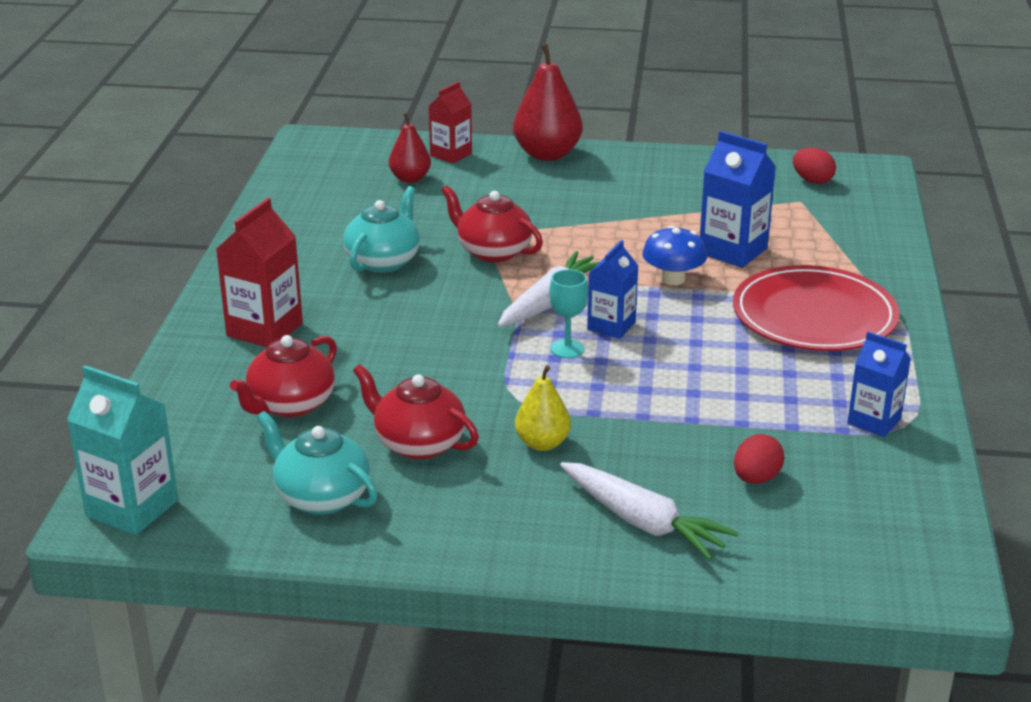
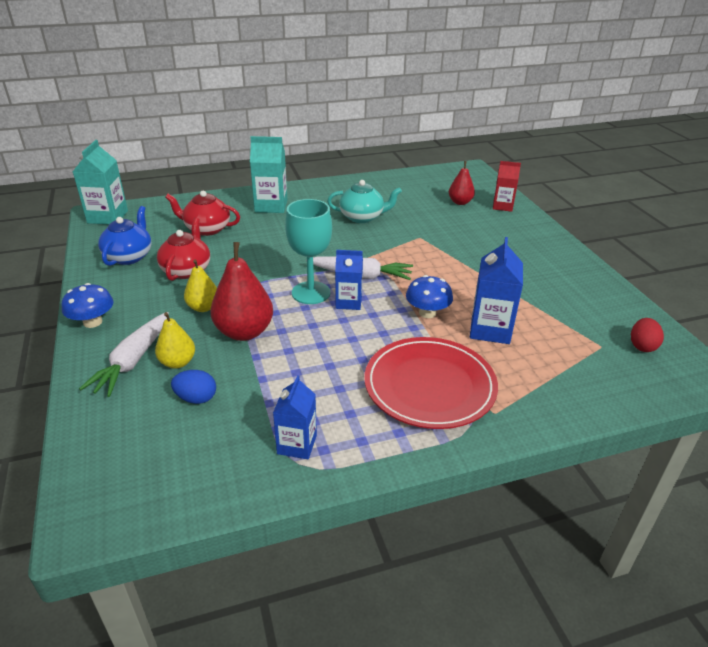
camera: 65 degrees right, 5 degrees up
red carton [216,198,303,347] -> turquoise carton [250,136,287,213]
turquoise teapot [256,411,378,515] -> blue teapot [98,206,152,266]
red teapot [441,185,543,263] -> none
red pear [513,44,583,161] -> red pear moved to [210,242,273,341]
turquoise goblet [549,269,588,358] -> turquoise goblet [285,199,332,304], size x1.77
red egg [734,434,784,484] -> blue egg [171,370,216,404]
none -> blue mushroom [61,283,113,328]
none -> yellow pear [155,312,195,369]

